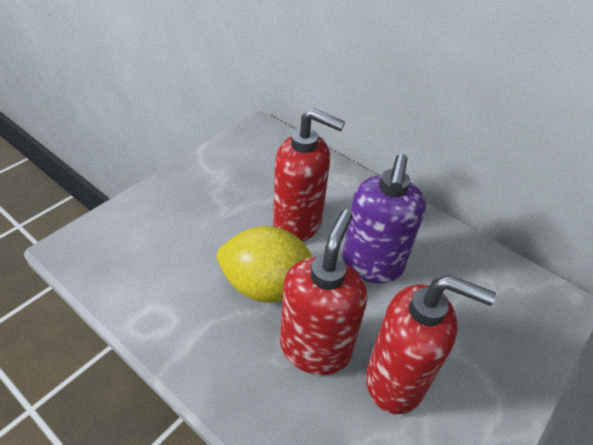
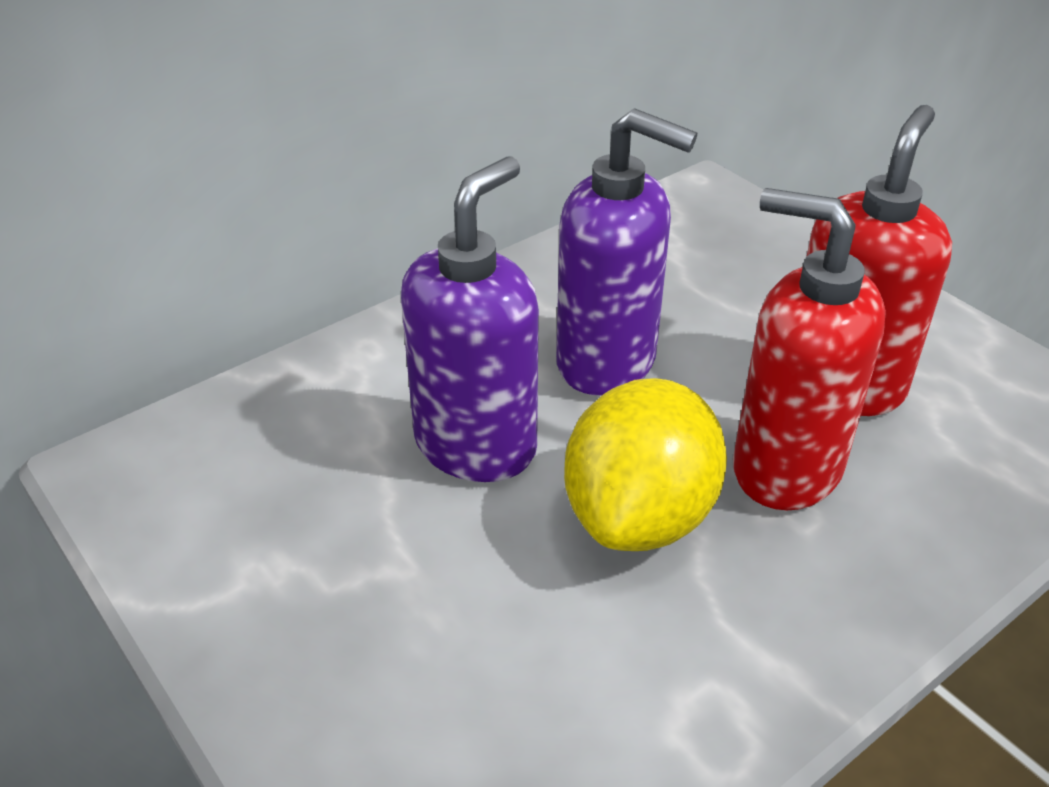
camera: 75 degrees left, 5 degrees down
red soap dispenser [273,108,345,242] -> purple soap dispenser [401,156,539,482]

